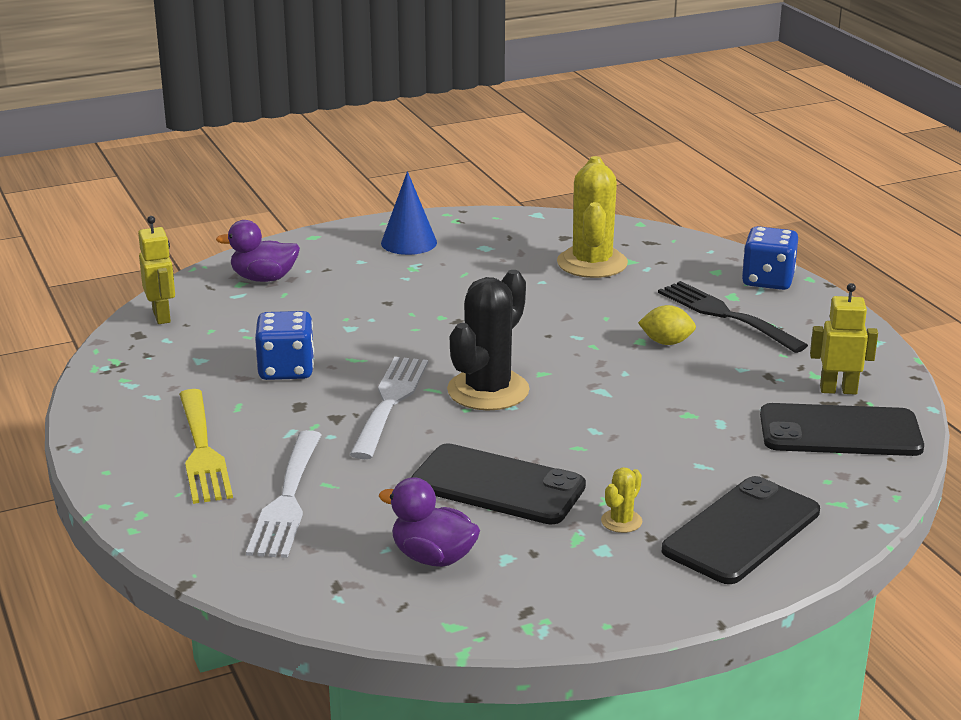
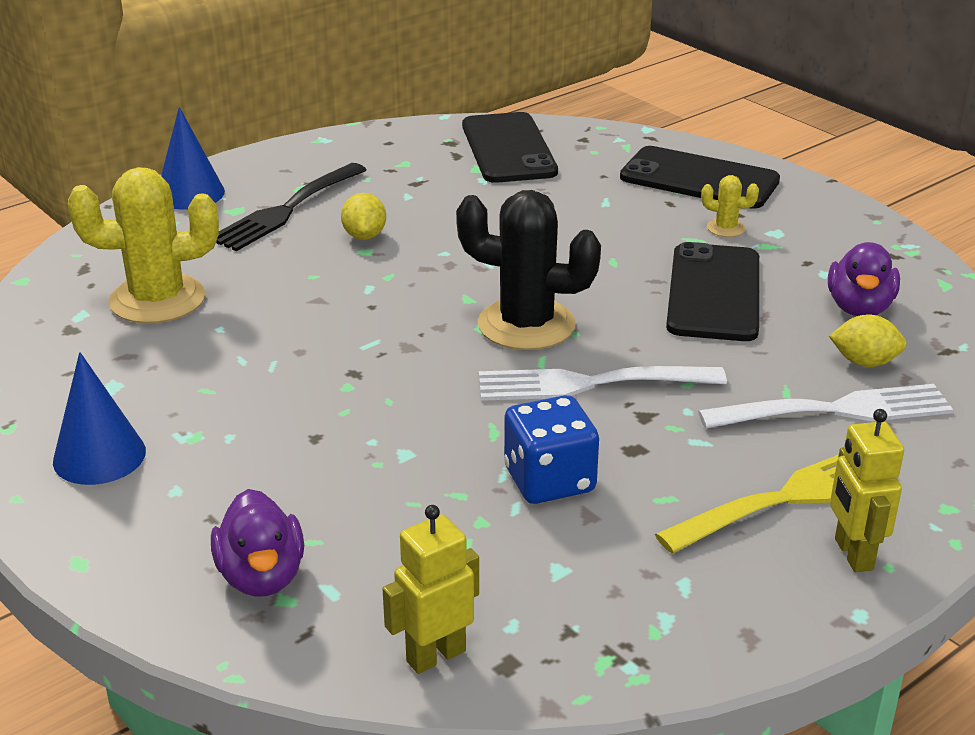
camera: 105 degrees left, 5 degrees up
blue dice [742,226,798,290] -> blue cone [161,107,225,210]
yellow robot [810,283,878,395] -> yellow robot moved to [830,409,904,572]
none -> yellow lemon [829,314,907,367]

